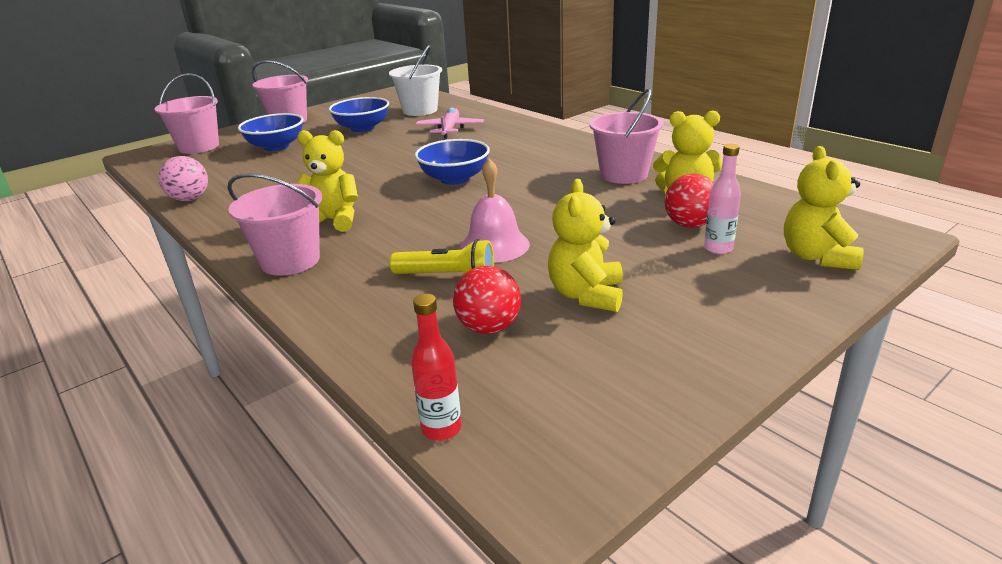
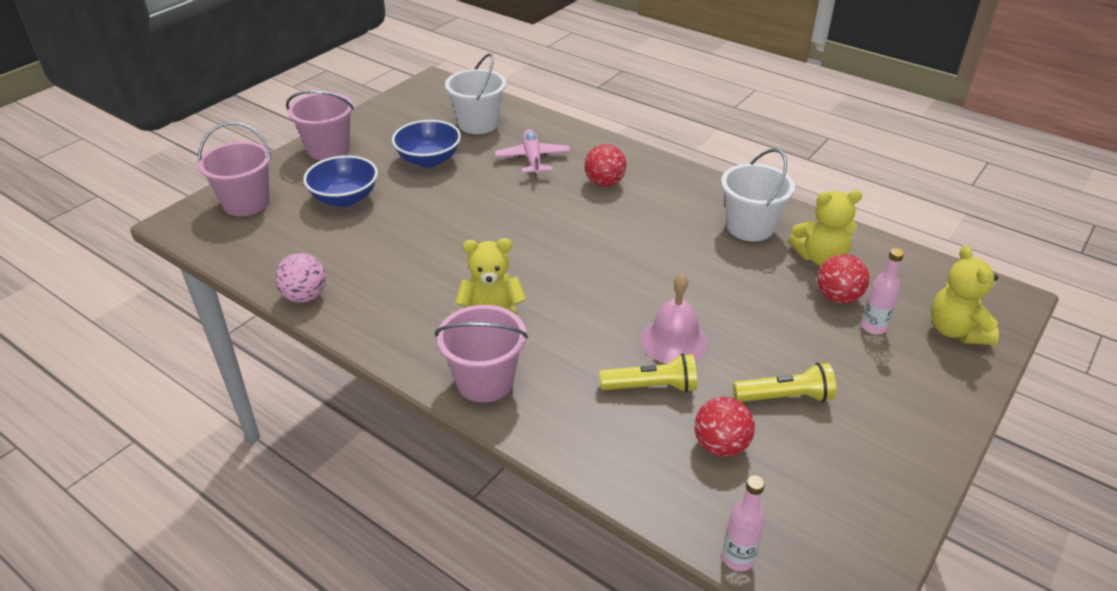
camera: 15 degrees left, 10 degrees up
red bottle [411,294,462,441] -> pink bottle [722,475,765,571]
blue bowl [415,139,490,185] -> none
yellow teddy bear [548,179,623,312] -> yellow flashlight [733,363,836,402]
pink bucket [589,88,664,184] -> white bucket [721,149,795,241]
none -> red ball [585,144,627,187]

